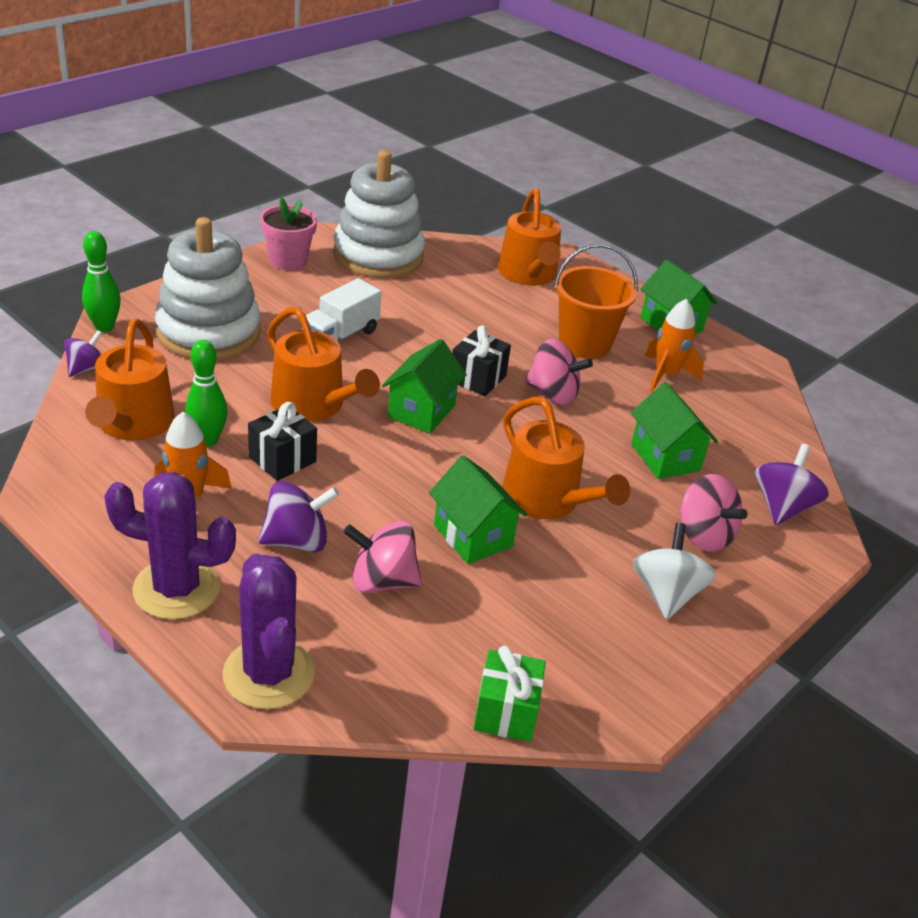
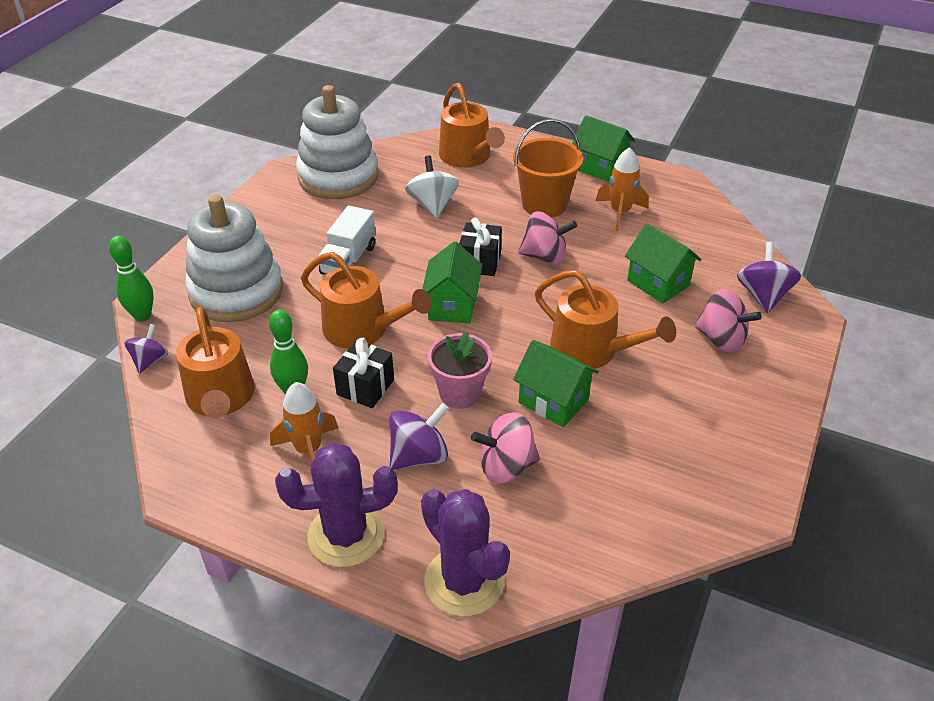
camera: 15 degrees left, 5 degrees up
pink flower pot [260,197,317,270] -> pink flower pot moved to [428,331,492,409]
green gift [474,646,546,742] -> none
white spinning top [633,523,716,620] -> white spinning top moved to [405,156,459,218]

